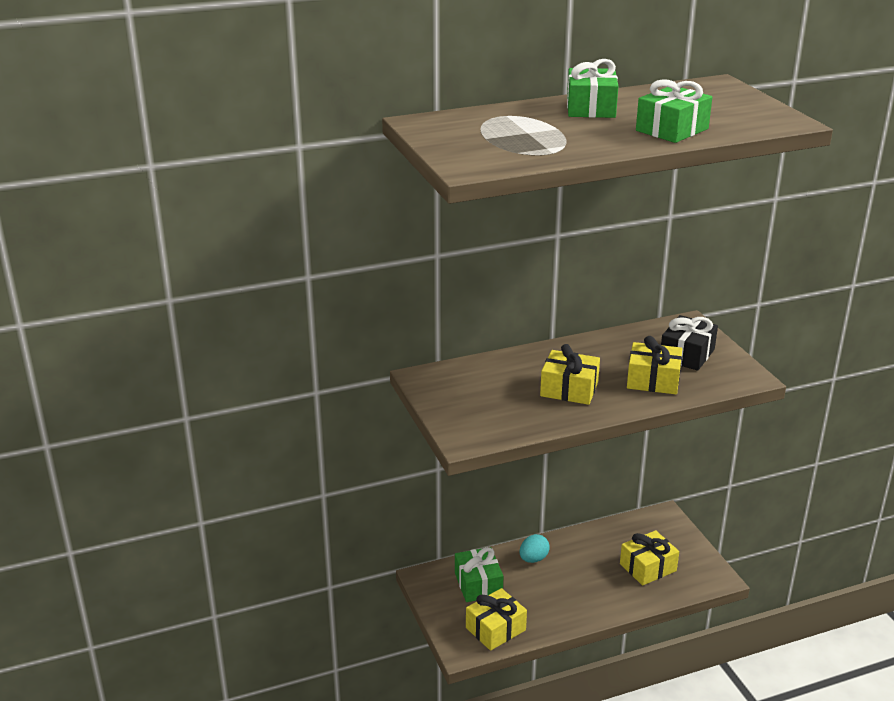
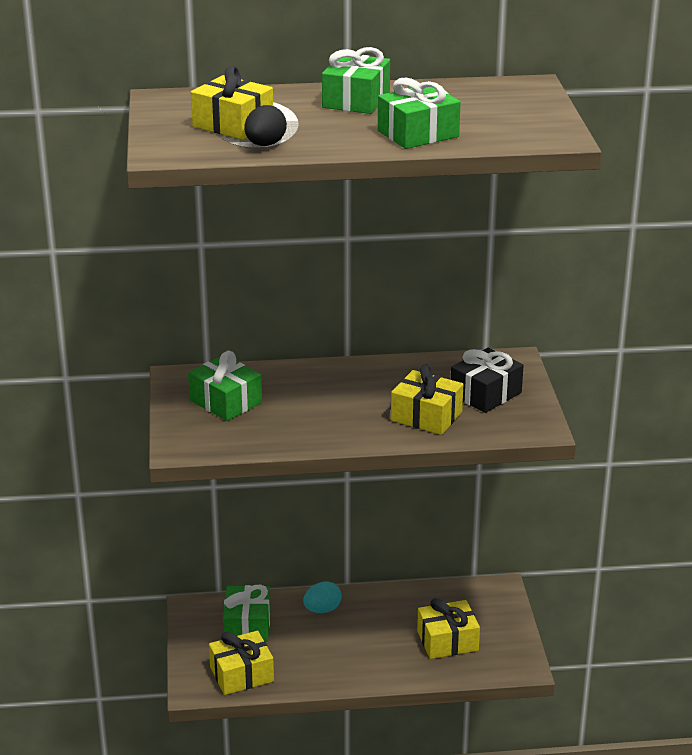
camera: 15 degrees right, 0 degrees up
yellow gift [540,344,600,405] -> yellow gift moved to [191,66,273,139]
none -> green gift [188,351,262,421]
none -> black egg [244,105,287,146]

